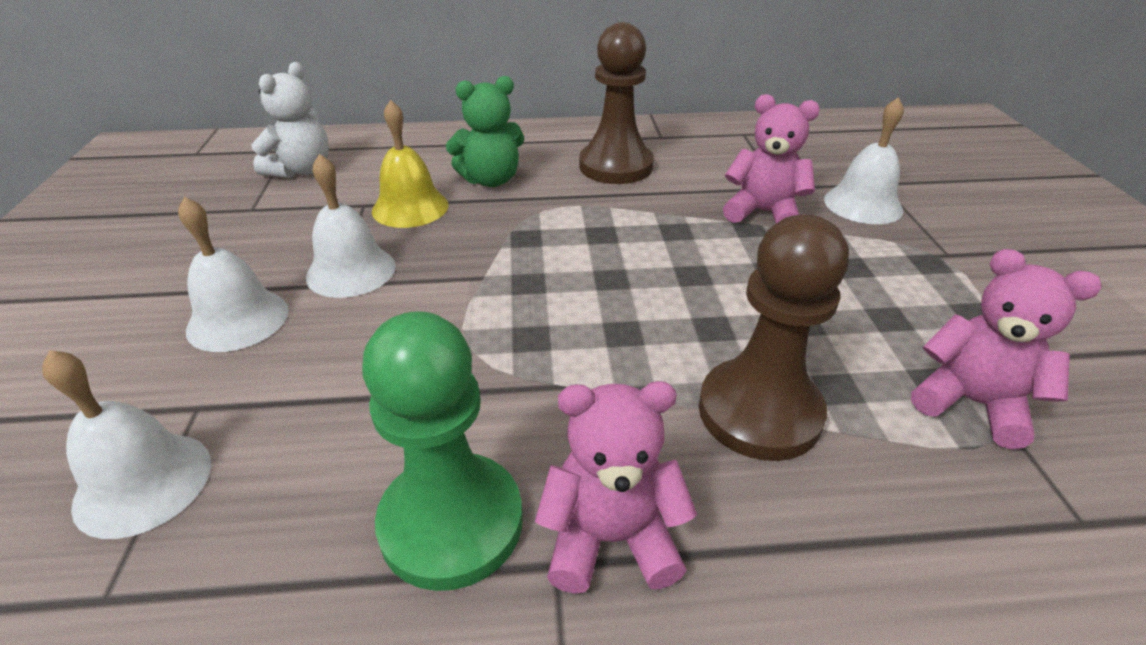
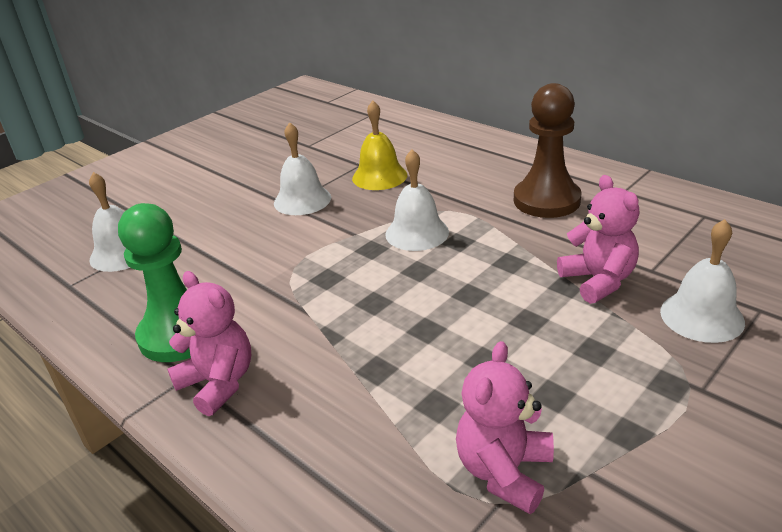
camera: 50 degrees right, 5 degrees down
white bell [178,197,288,352] -> white bell moved to [385,149,449,251]
white teddy bear [251,62,329,178] -> none
green teddy bear [446,76,525,187] -> none
brown pawn [699,214,849,461] -> none
pink teddy bear [911,249,1102,449] -> pink teddy bear turned 150 degrees counterclockwise [456,341,554,514]

